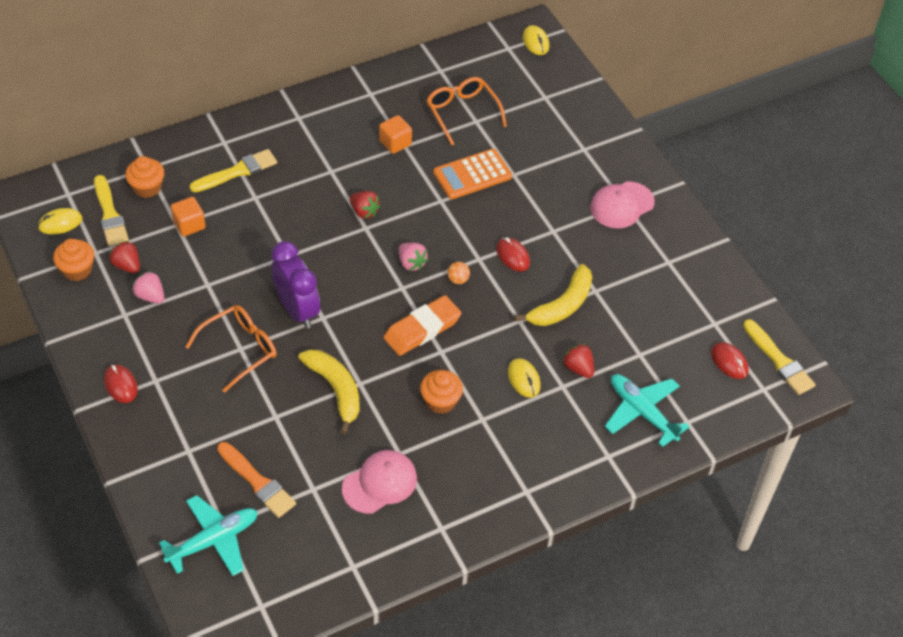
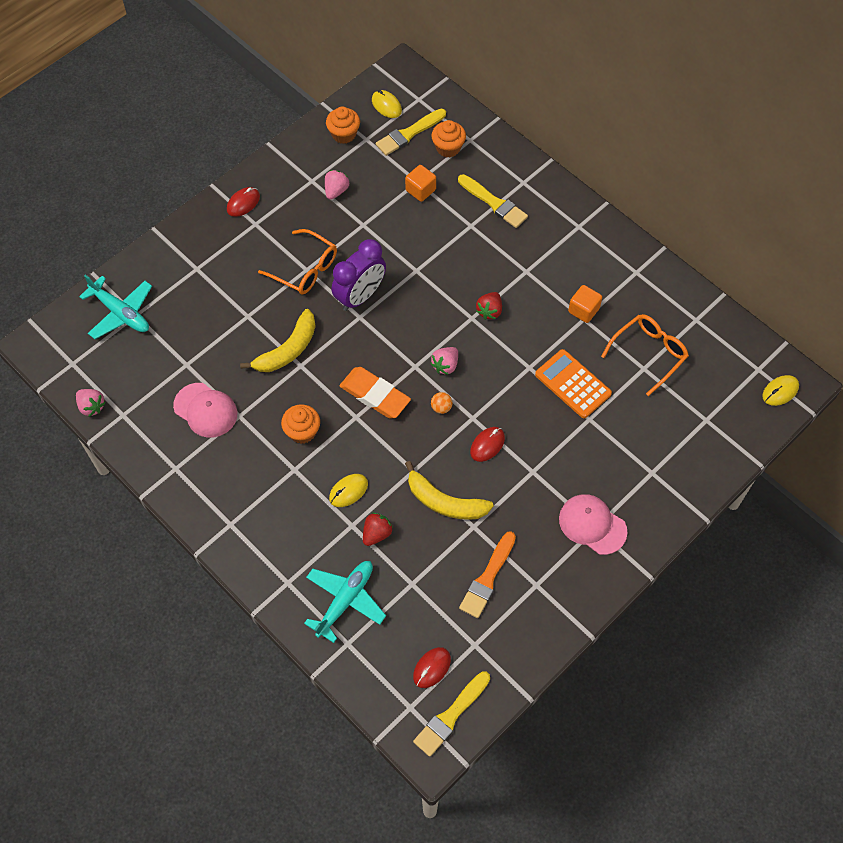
camera: 75 degrees right, 10 degrees up
red strawberry [109,241,140,273] -> none
orange brush [217,442,296,518] -> orange brush moved to [459,531,516,618]
none -> pink strawberry [76,389,106,417]

